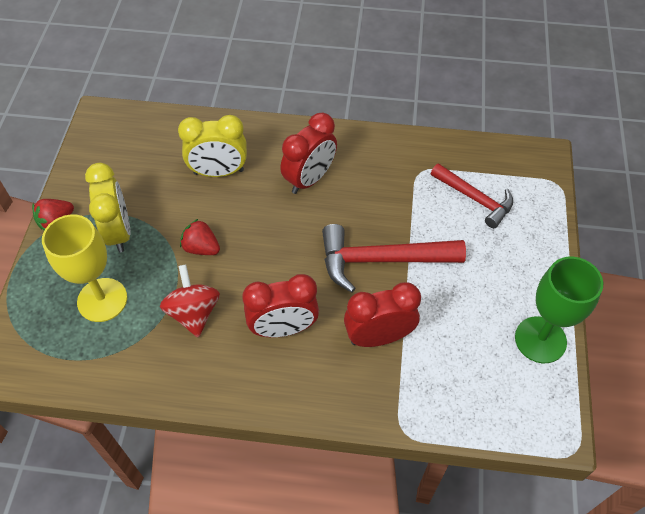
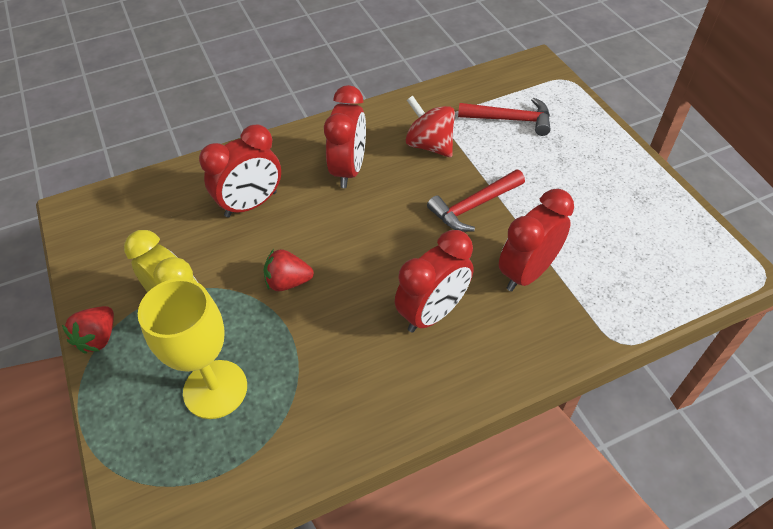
camera: 30 degrees left, 5 degrees down
red spinning top [160,264,220,338] -> red spinning top moved to [406,96,455,157]
yellow clock [178,115,247,177] -> red clock [199,125,281,218]
red hammer [322,224,466,292] -> red hammer [427,170,525,232], size x0.66
green goblet [515,257,603,363] -> none

